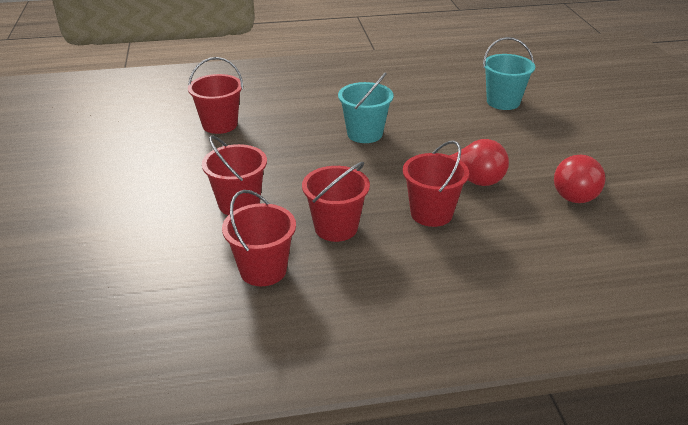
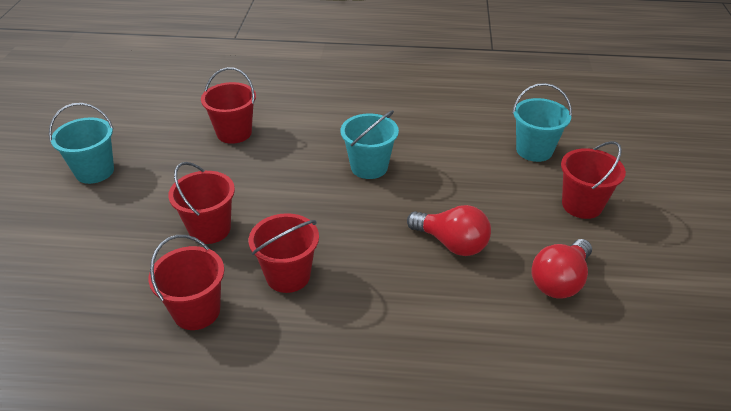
camera: 15 degrees right, 5 degrees up
red bucket [403,140,469,227] -> red bucket moved to [561,141,626,219]
none -> turquoise bucket [49,103,114,184]

